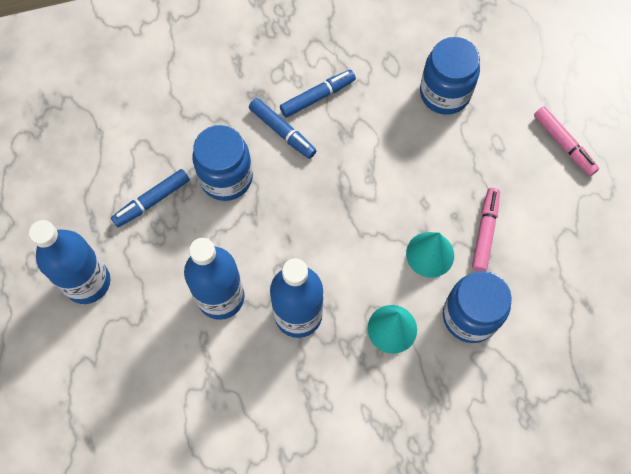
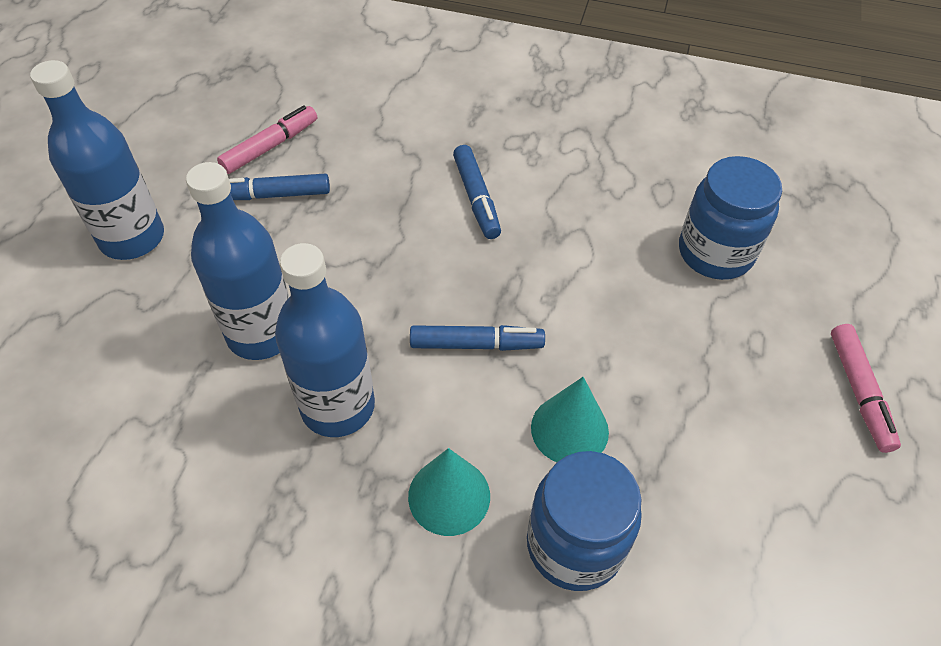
camera: 30 degrees right, 15 degrees down
blue jar [192,125,253,201] -> none
blue marker [280,70,356,117] -> blue marker moved to [410,325,545,351]
pink marker [472,188,500,271] -> pink marker moved to [217,106,317,174]

